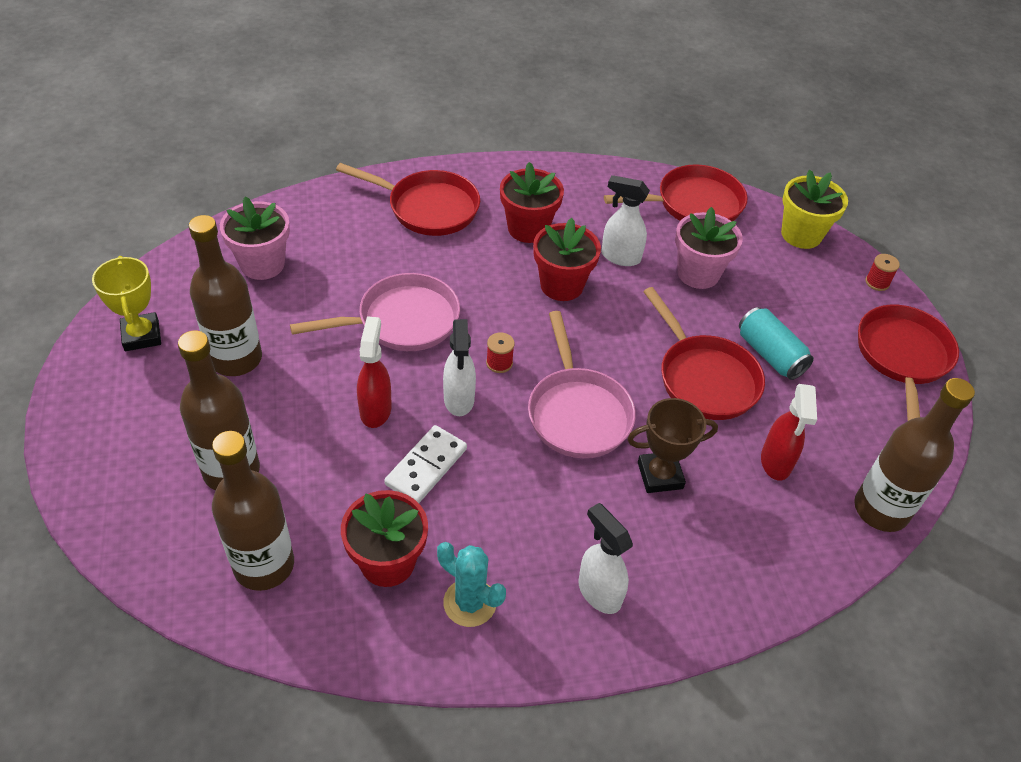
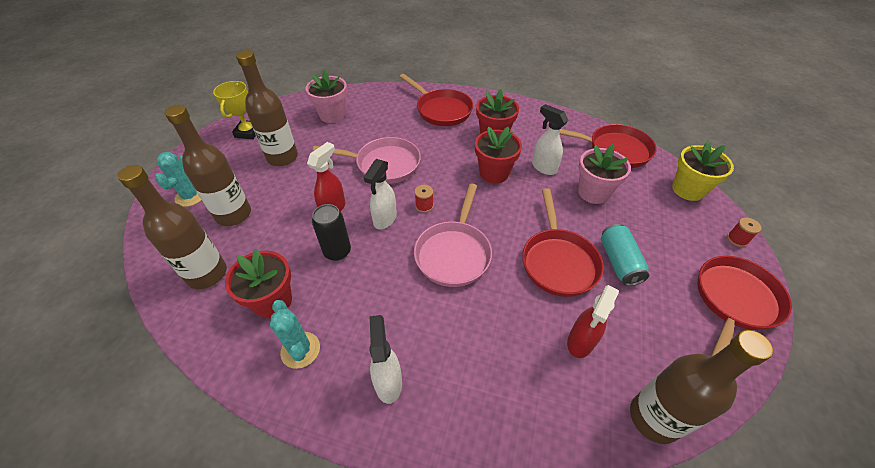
camera: 30 degrees right, 0 degrees up
white domino [384,425,467,503] -> black can [312,204,351,261]
brown trophy [628,398,718,493] -> none
none -> turquoise cactus [155,152,202,207]

